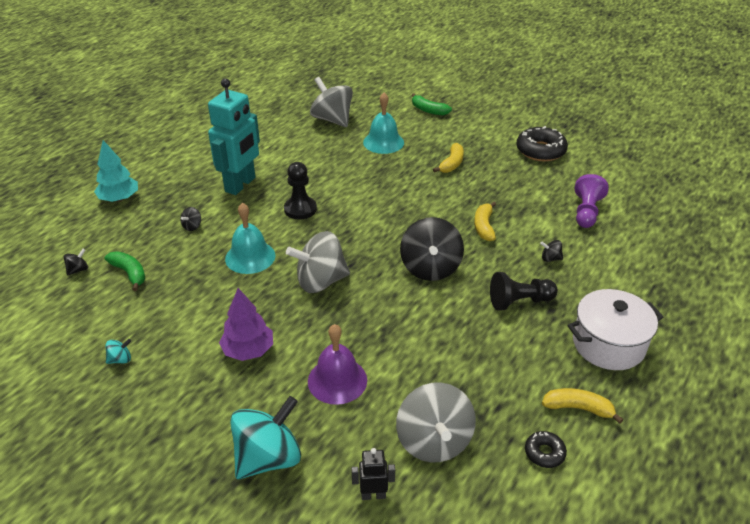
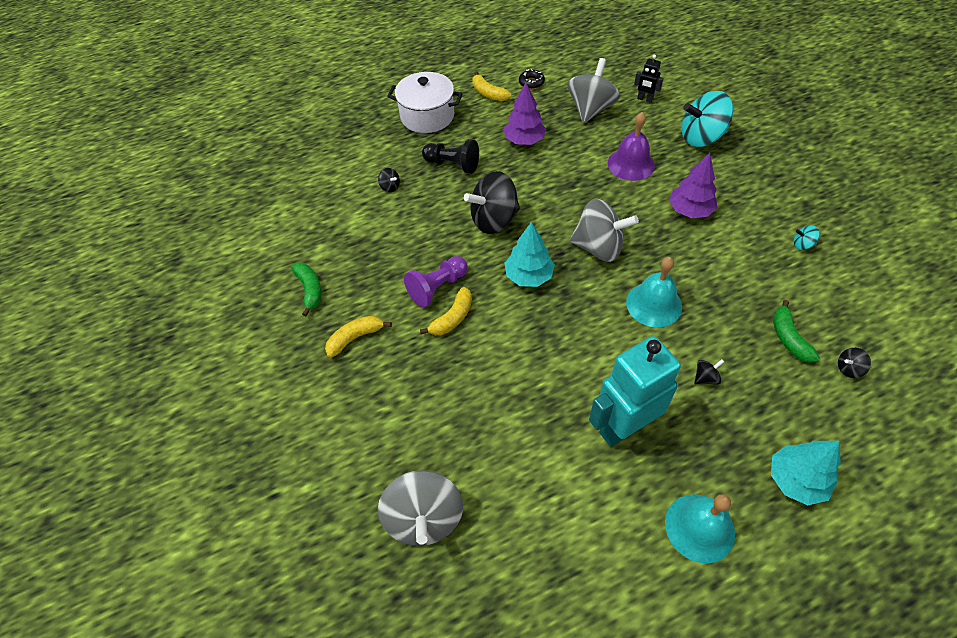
camera: 145 degrees left, 15 degrees up
black pawn [284,162,317,220] -> none
turquoise bell [363,93,404,154] -> turquoise bell moved to [665,494,735,564]
black spinning top [400,217,464,281] -> black spinning top turned 150 degrees counterclockwise [464,171,520,234]
green banana [412,93,452,115] -> green banana moved to [291,262,322,316]
yellow banana [474,202,496,241] -> yellow banana moved to [420,287,472,335]
black donut [517,126,568,161] -> none
purple pawn [575,174,609,228] -> purple pawn moved to [404,256,468,307]
none -> purple tree [504,83,546,145]
none -> turquoise tree [505,222,555,287]

